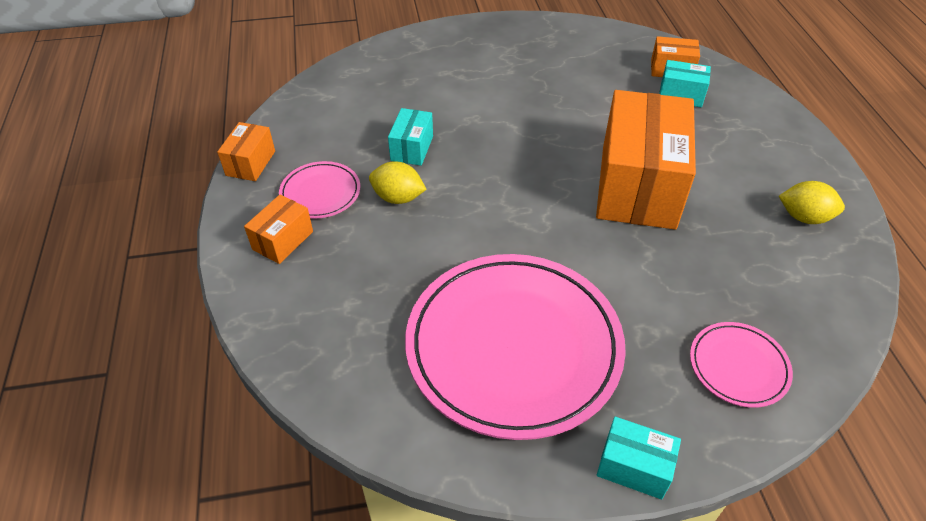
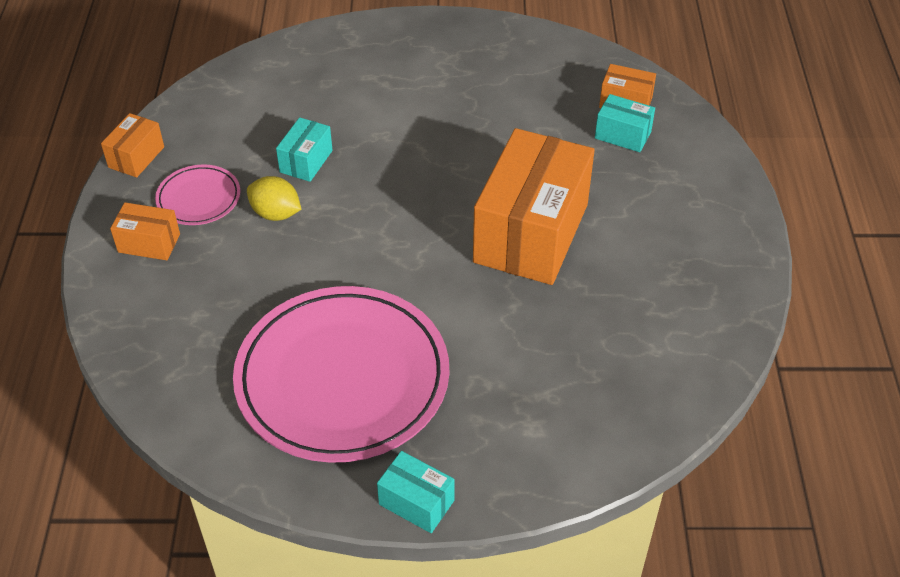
camera: 10 degrees right, 0 degrees up
orange box [244,195,313,264] -> orange box turned 60 degrees clockwise [110,202,180,260]
pink plate [690,322,793,408] -> none
yellow lemon [779,181,845,224] -> none

